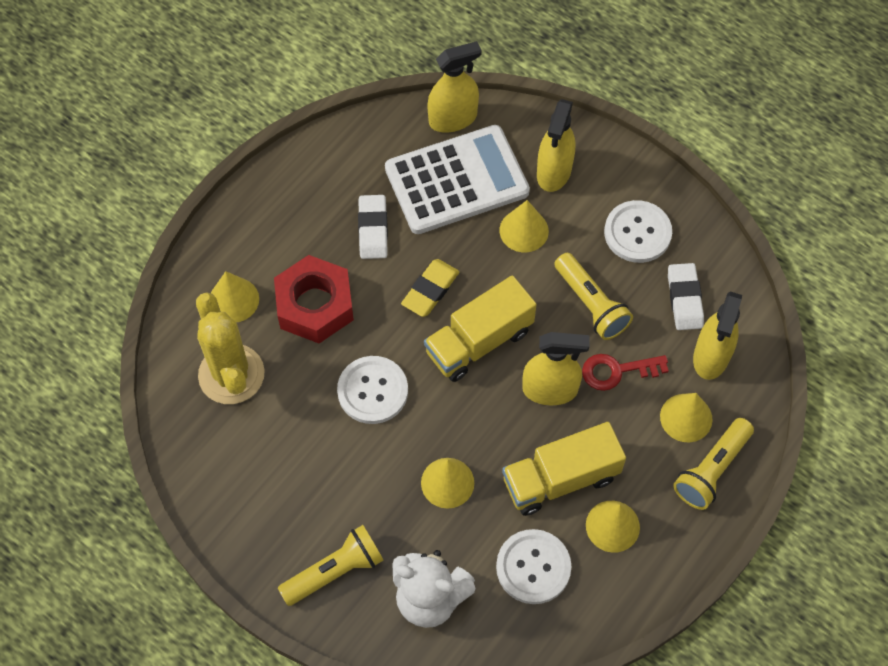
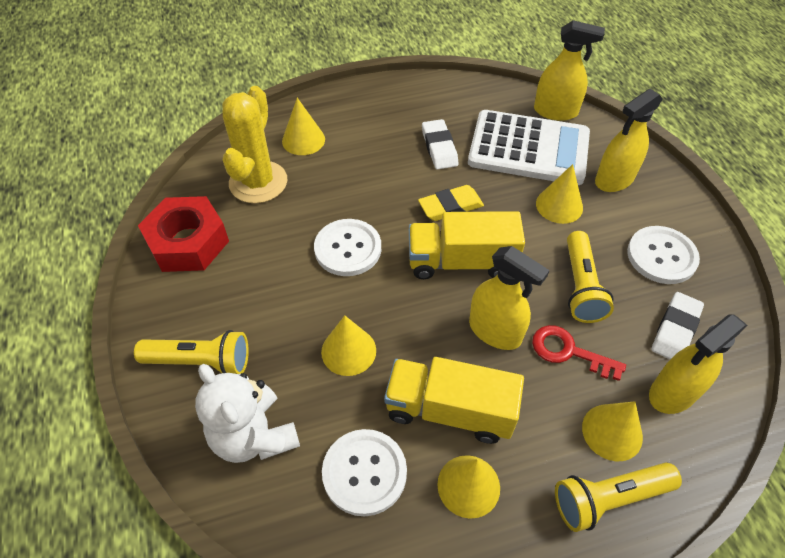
camera: 35 degrees right, 10 degrees down
red nut [274,255,354,343] -> red nut moved to [138,196,229,272]
white eraser [358,195,388,259] -> white eraser turned 45 degrees counterclockwise [422,119,458,170]

